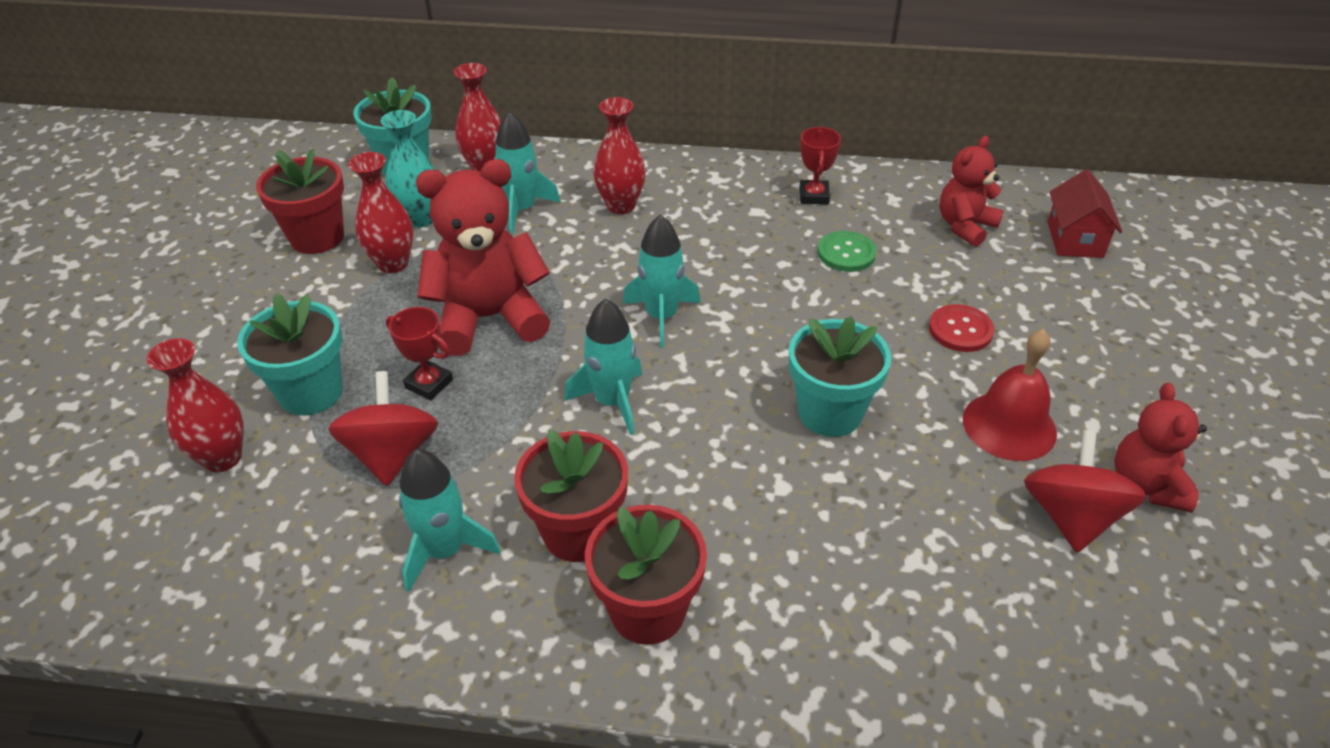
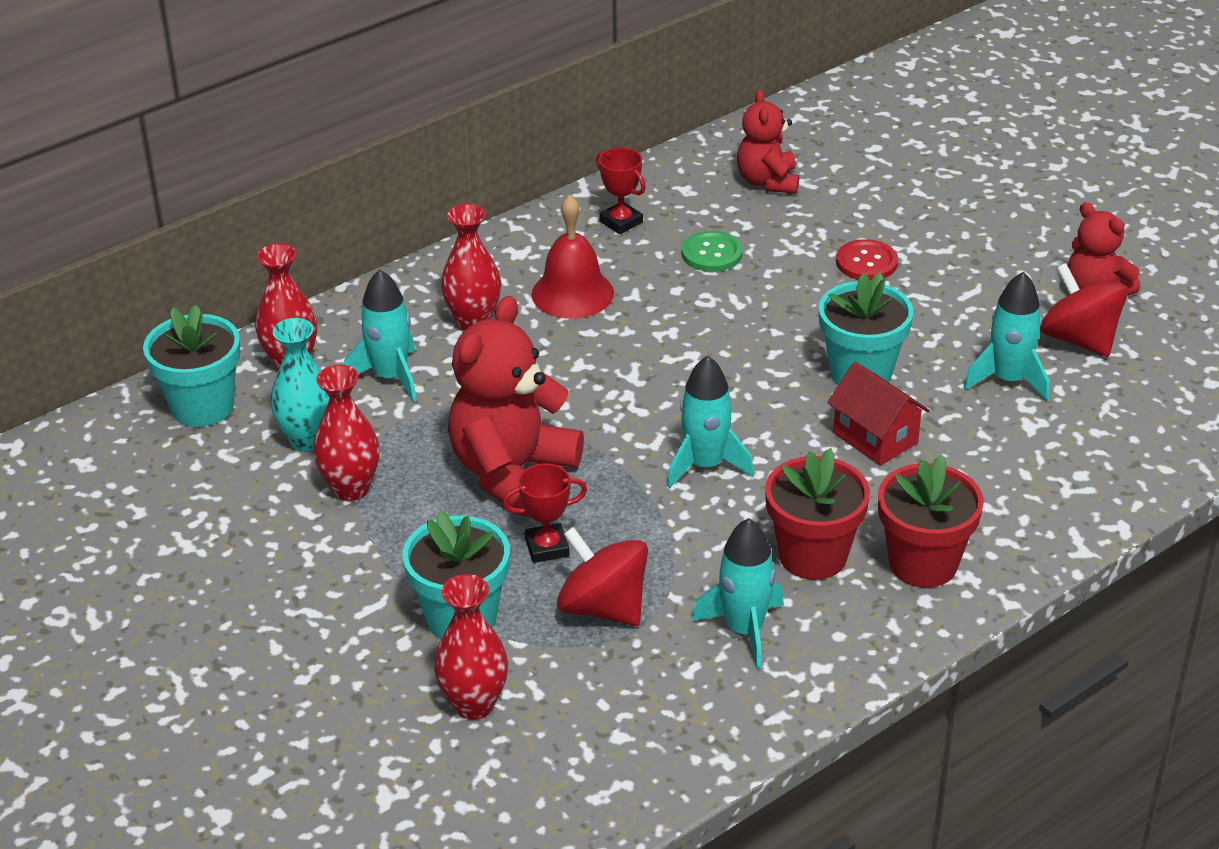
camera: 45 degrees left, 5 degrees down
red flower pot [256,149,344,254] -> none
turquoise rocket [623,214,701,348] -> turquoise rocket moved to [963,272,1049,402]
red bell [963,329,1057,461] -> red bell moved to [531,195,614,319]
red house [1048,169,1122,258] -> red house moved to [827,362,930,466]

